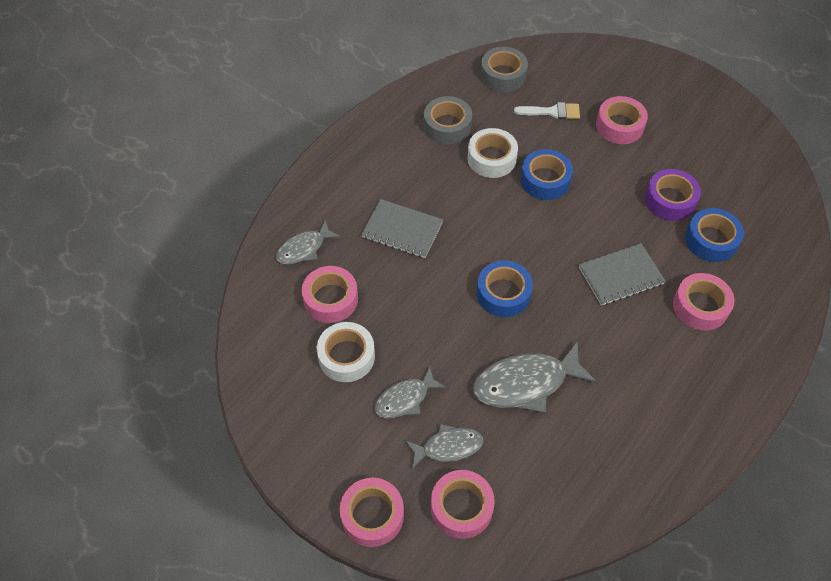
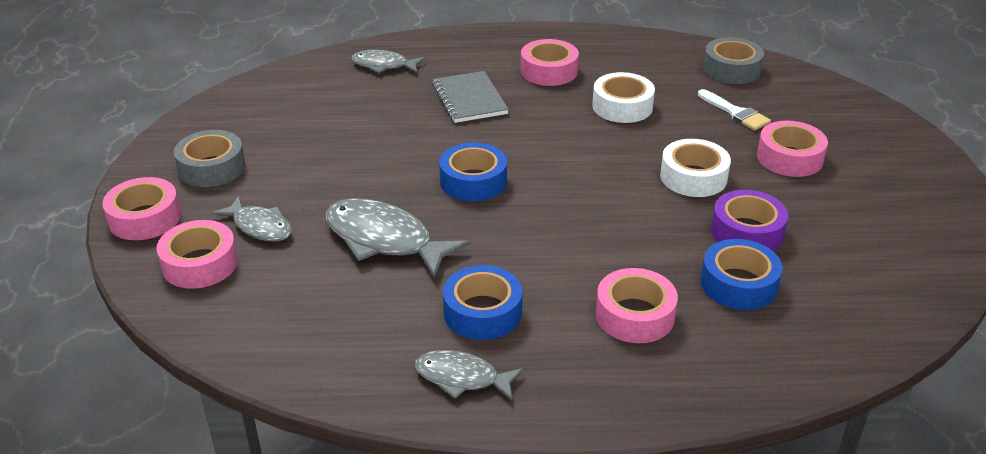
camera: 50 degrees right, 20 degrees down
pink tape [302,266,358,323] -> pink tape moved to [521,39,579,86]
white tape [317,322,375,382] -> white tape moved to [660,139,731,197]
grey fish [374,366,446,418] -> grey fish moved to [415,350,524,401]
grey tape [424,96,472,144] -> grey tape moved to [174,130,245,187]
blue tape [520,149,573,200] -> blue tape moved to [443,265,523,340]
grey notebook [579,243,666,306] -> none

